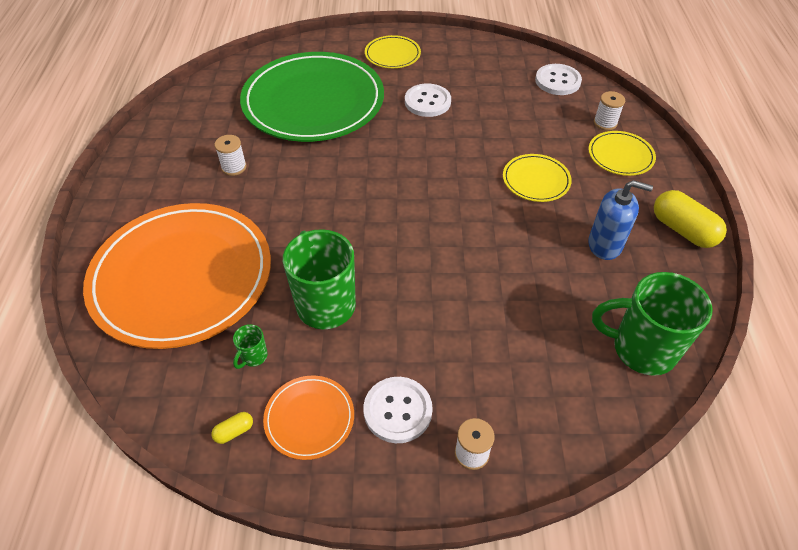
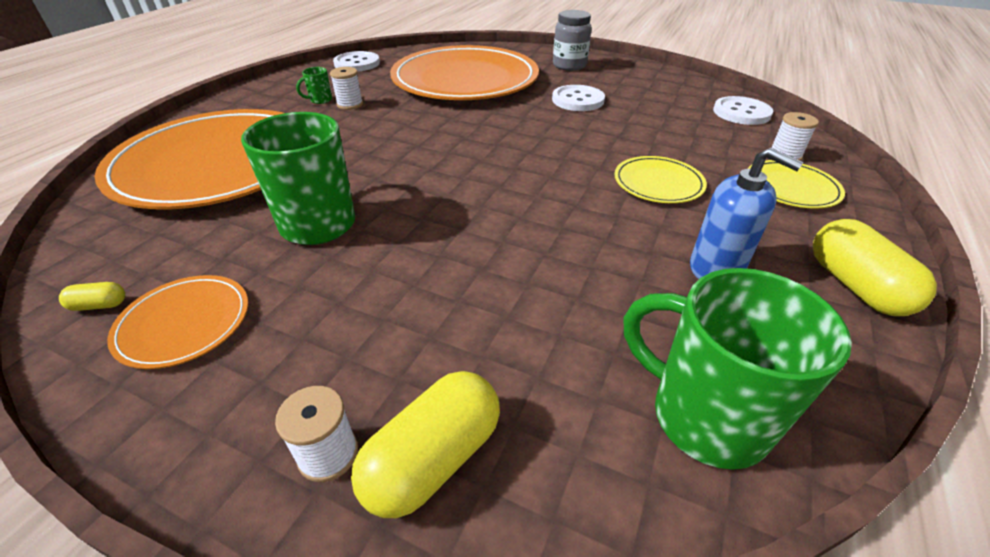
camera: 25 degrees right, 10 degrees down
green mug [233,324,268,369] -> green mug moved to [296,67,332,104]
green plate [240,52,384,142] -> orange plate [390,45,539,100]
white button [363,377,433,443] -> white button moved to [333,51,380,72]
yellow plate [365,35,421,68] -> grey jar [553,10,592,71]
none -> yellow capsule [351,371,500,518]

